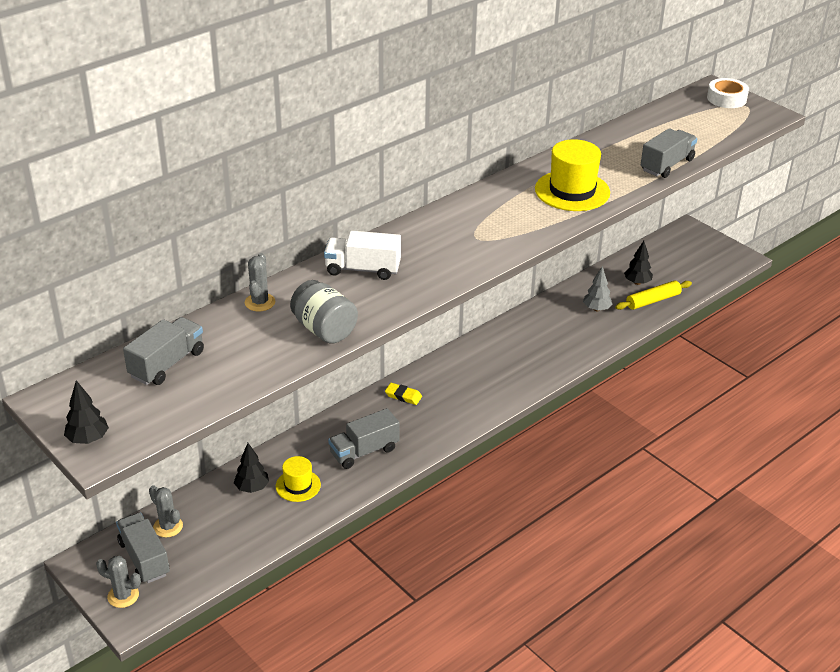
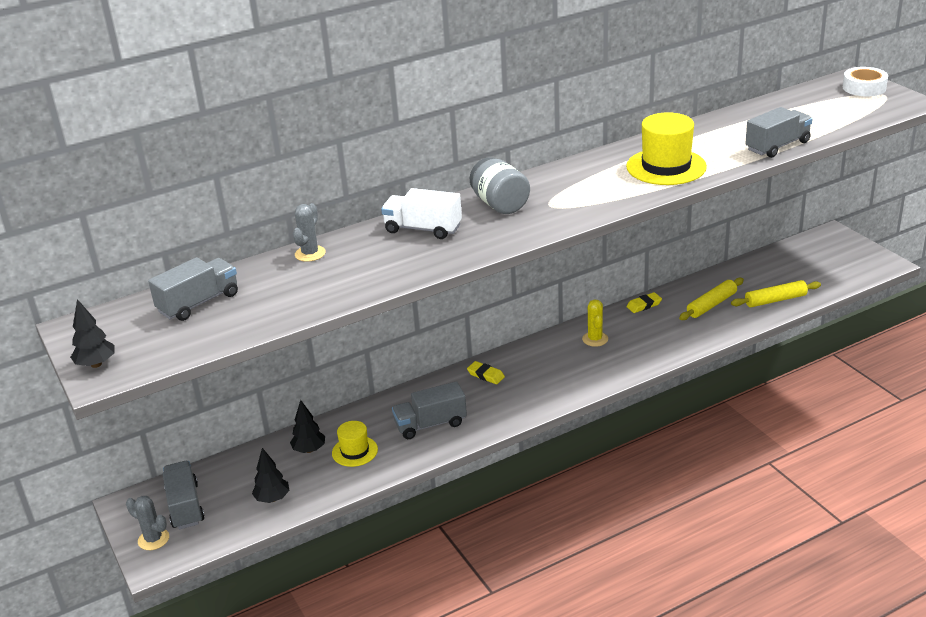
camera: 15 degrees right, 5 degrees down
grey cactus [149,485,183,537] -> none
grey jar [290,280,358,344] -> grey jar moved to [470,157,530,214]
grey tree [583,266,613,311] -> yellow rolling pin [679,278,744,320]
black tree [624,241,653,285] -> black tree moved to [252,448,289,503]
none -> yellow cactus [582,299,608,347]
none -> yellow eraser [626,292,662,313]

